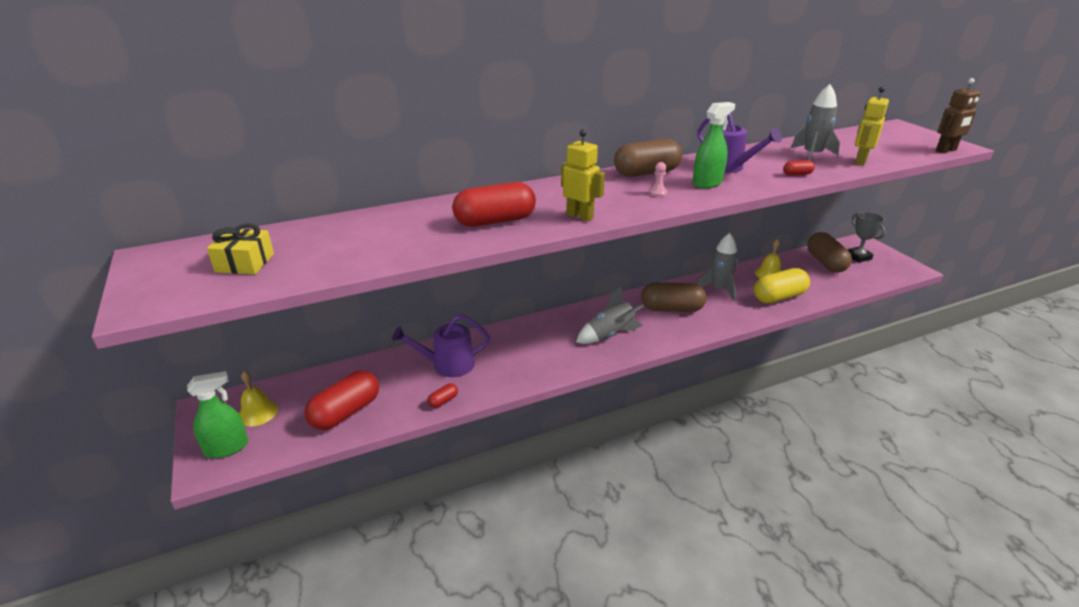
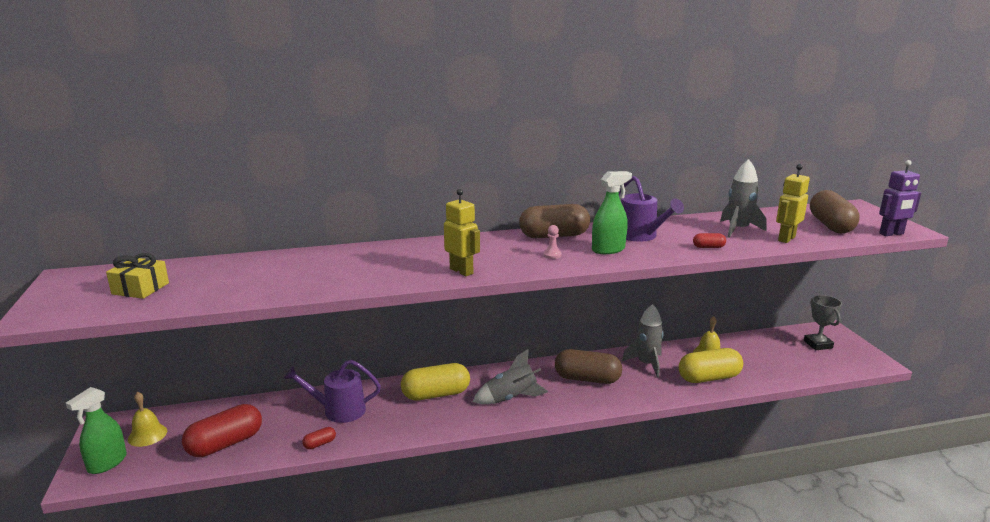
camera: 10 degrees right, 10 degrees down
green spray bottle [187,371,248,458] -> green spray bottle turned 135 degrees clockwise [66,387,127,474]
red capsule [452,182,536,227] -> none
brown capsule [807,232,852,273] -> brown capsule moved to [810,190,860,234]
brown robot [936,78,981,153] -> purple robot [879,160,921,236]
none -> yellow capsule [401,363,470,400]

